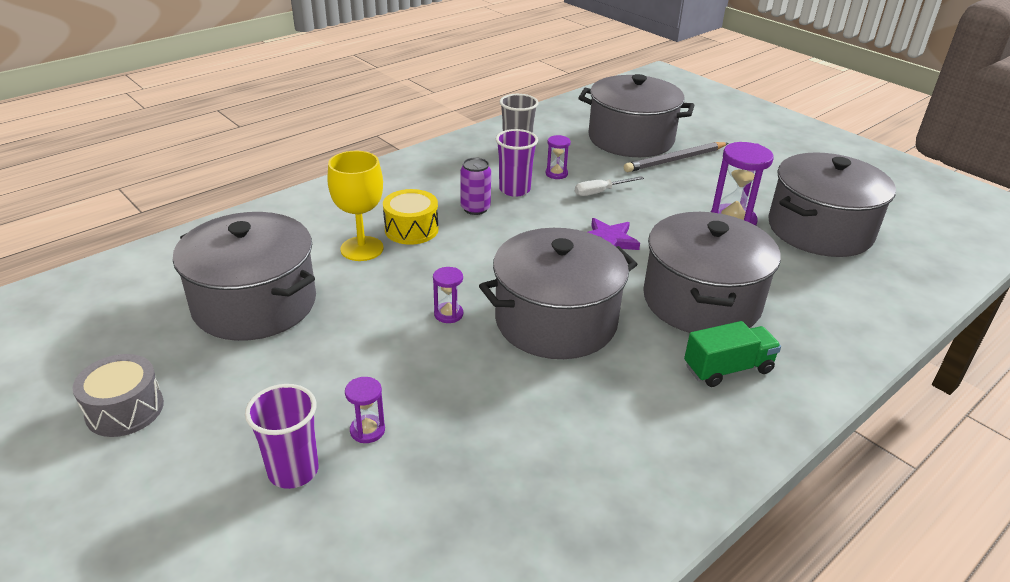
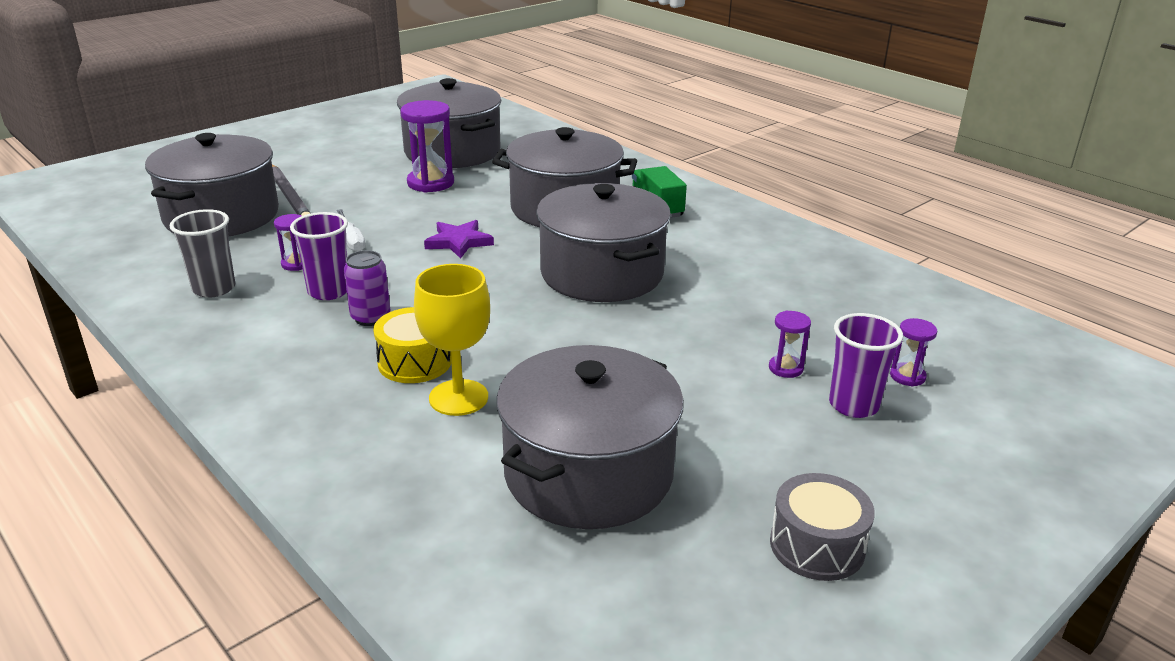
camera: 90 degrees left, 5 degrees down
purple hourglass [433,267,463,323] -> purple hourglass moved to [890,318,937,386]

